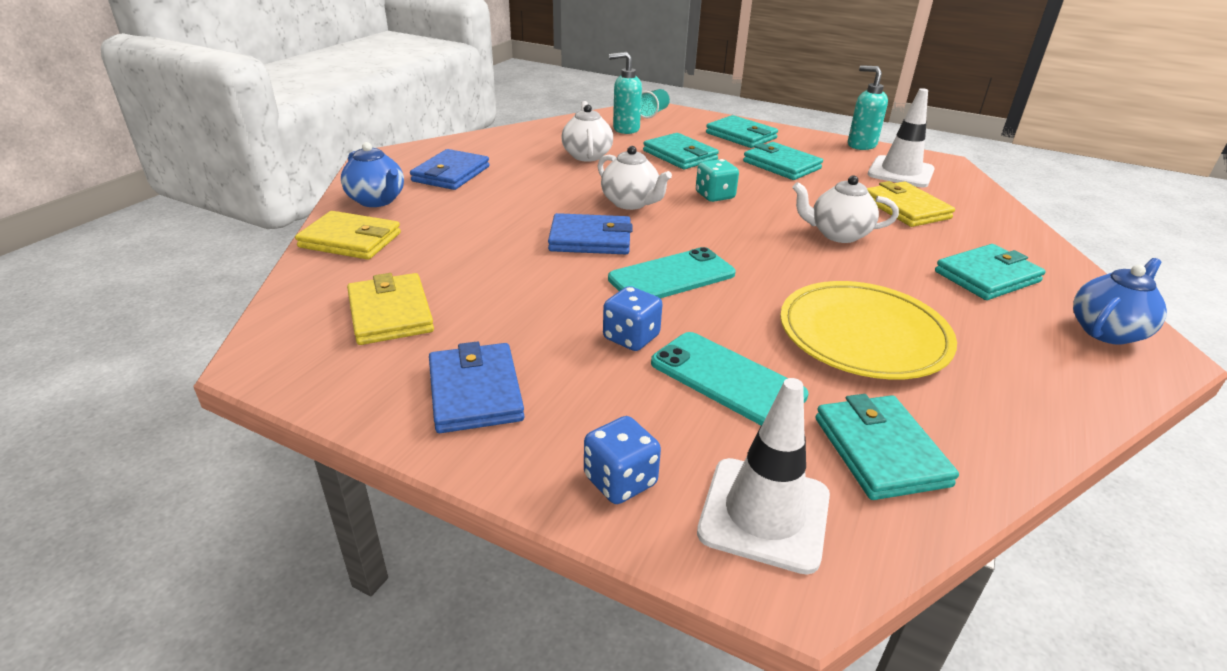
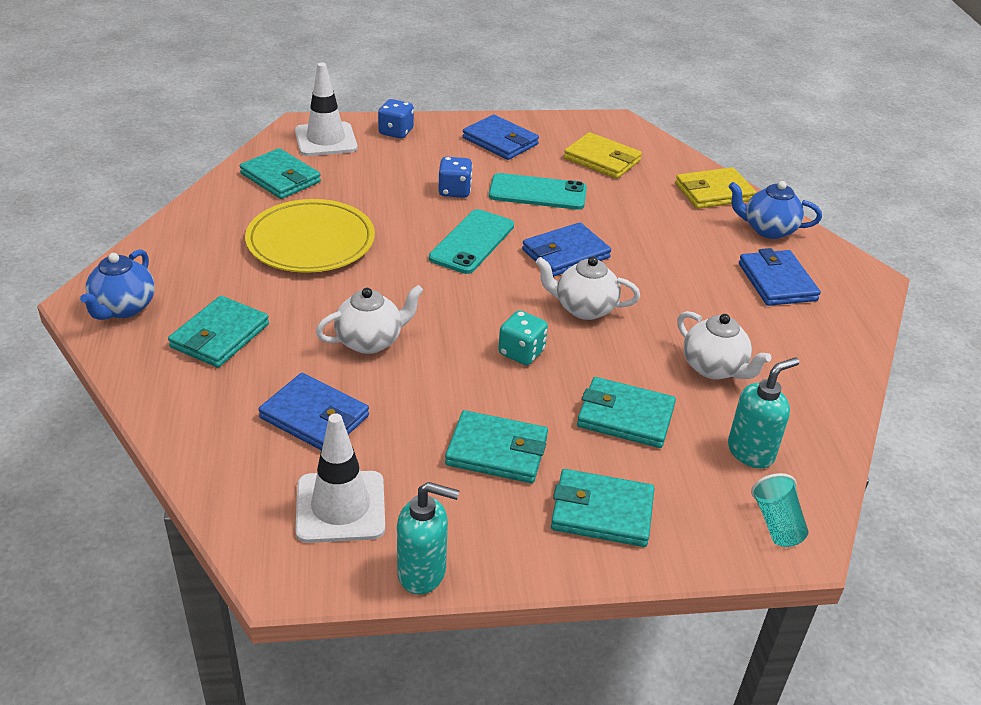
camera: 145 degrees right, 5 degrees up
turquoise phone [651,332,809,426] -> turquoise phone moved to [489,173,587,210]
yellow wallet [867,181,955,227] -> blue wallet [258,373,369,450]

